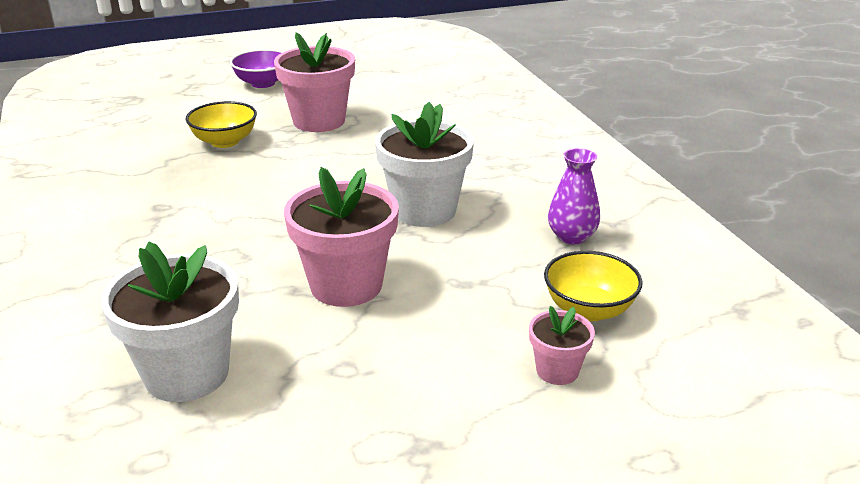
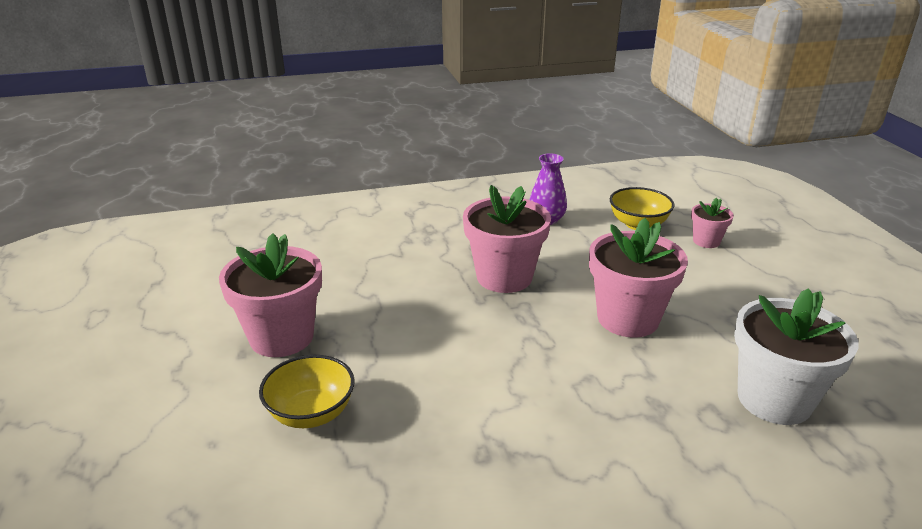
camera: 85 degrees left, 0 degrees up
purple bowl [230,49,283,88] -> none
white flower pot [375,102,474,227] -> pink flower pot [463,185,551,293]

